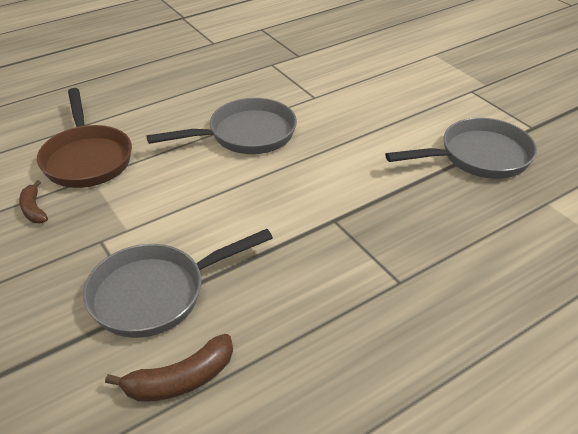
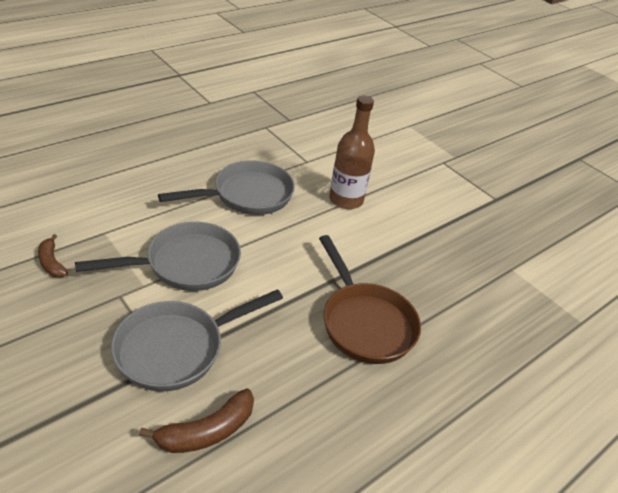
camera: 10 degrees left, 0 degrees up
brown pan [37,88,132,188] -> brown pan moved to [319,235,421,364]
grey pan [385,118,537,179] -> grey pan moved to [75,222,241,291]
none -> brown bottle [329,96,375,209]

